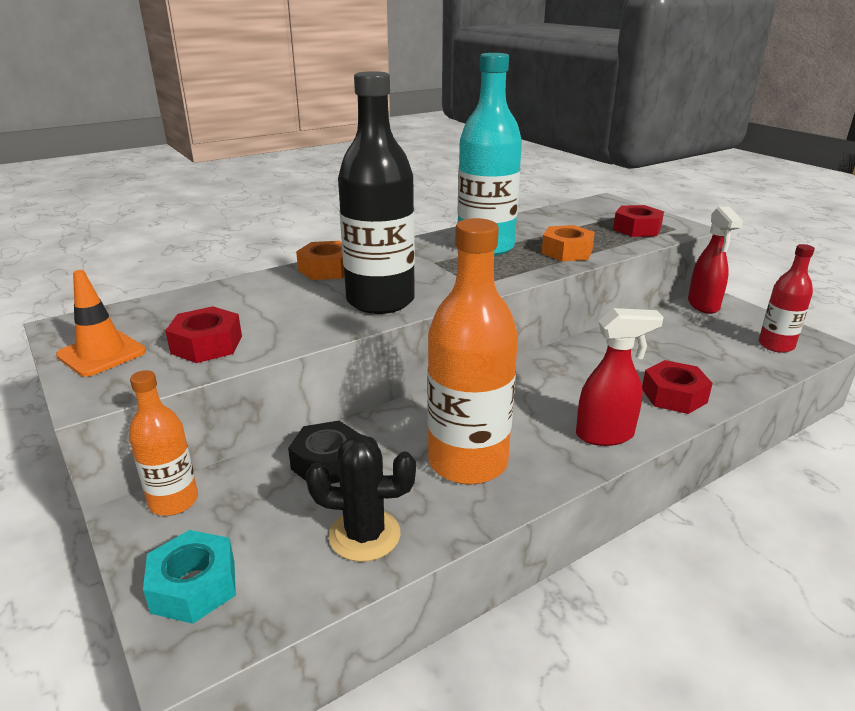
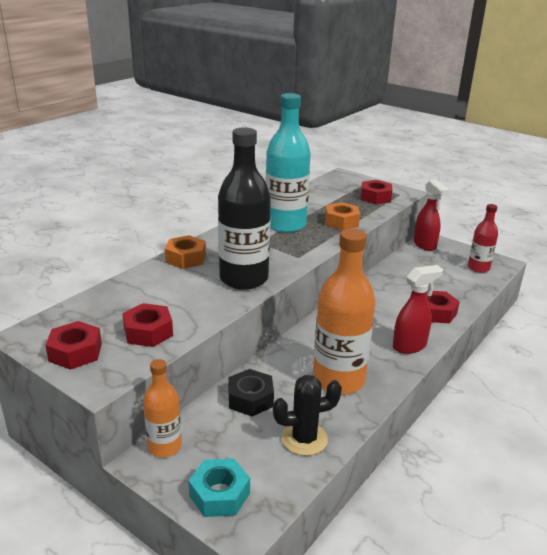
camera: 20 degrees left, 0 degrees up
orange traffic cone [56,270,146,377] -> red nut [45,321,102,370]

